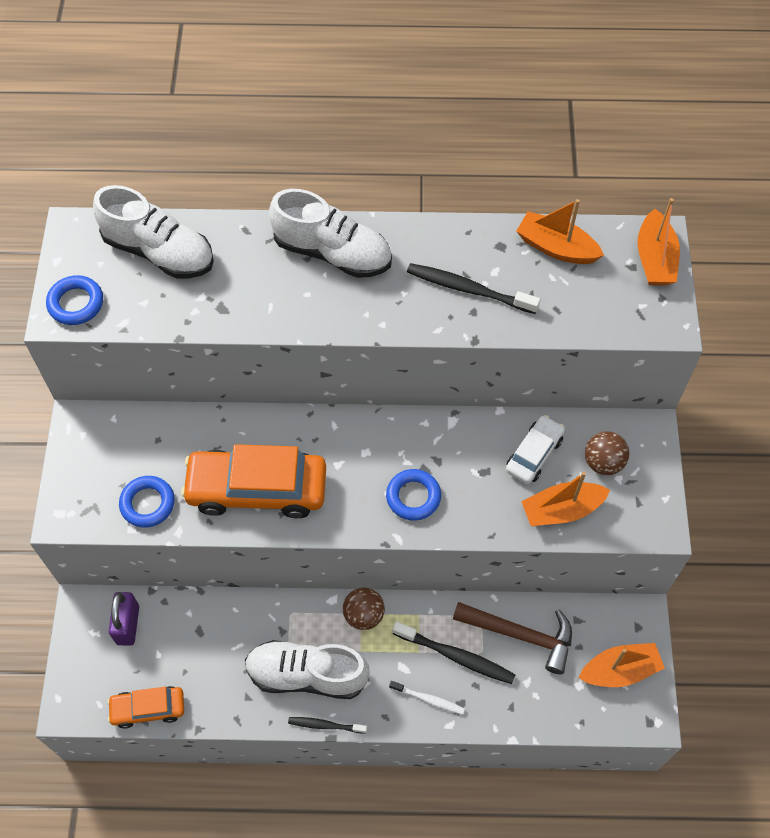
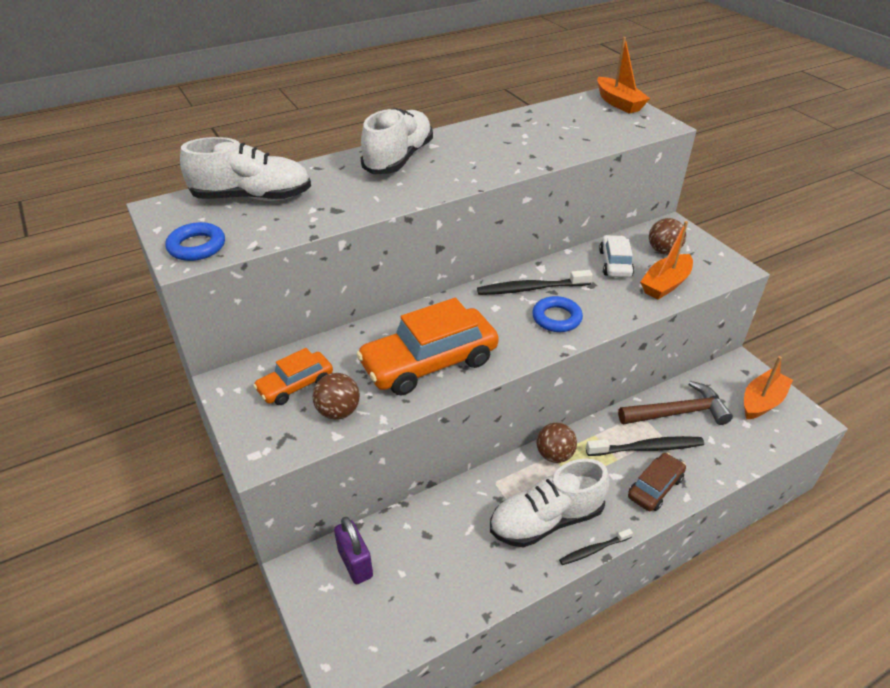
camera: 30 degrees left, 20 degrees down
orange car [107,686,184,729] -> orange car moved to [253,348,333,405]
blue ring [119,476,175,528] -> brown ball [313,373,360,420]
white shoe [269,189,392,278] -> white shoe turned 60 degrees counterclockwise [361,108,433,174]
white toothbrush [389,681,465,715] -> brown car [628,453,686,511]
black toothbrush [407,263,540,314] -> black toothbrush moved to [477,270,592,295]
orange boat [516,199,604,264] -> none

